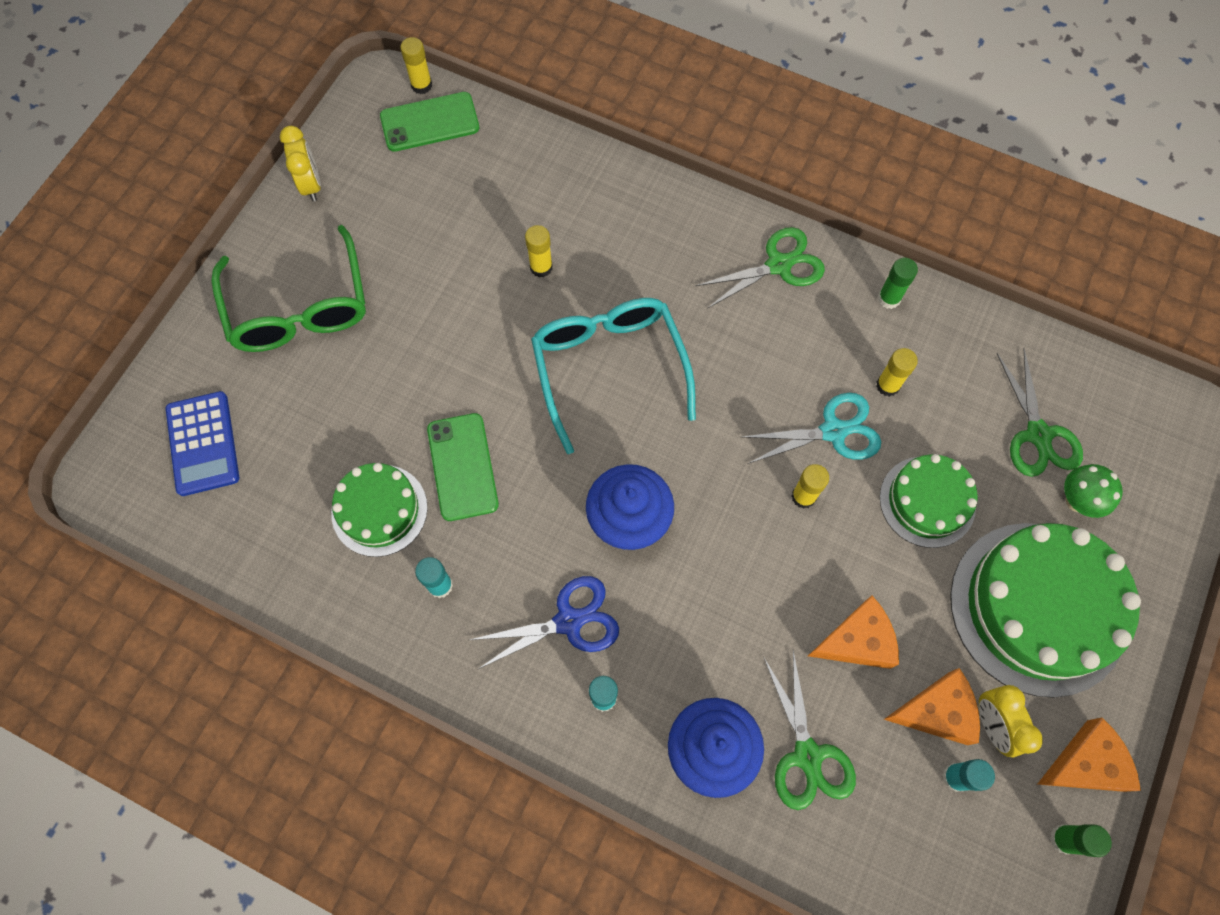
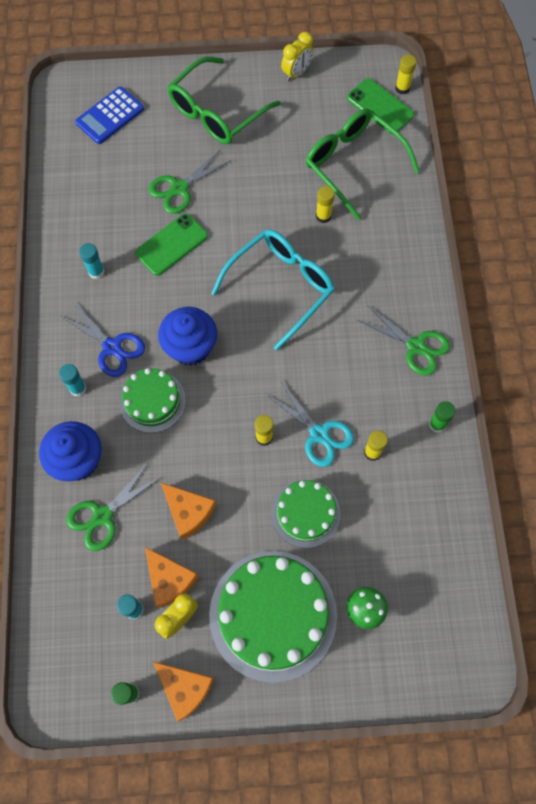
camera: 60 degrees right, 0 degrees up
green cake [331,463,428,557] -> green cake moved to [120,368,186,433]
green scissors [997,348,1083,477] -> green scissors moved to [148,149,232,214]
none -> green glasses [306,108,420,220]

